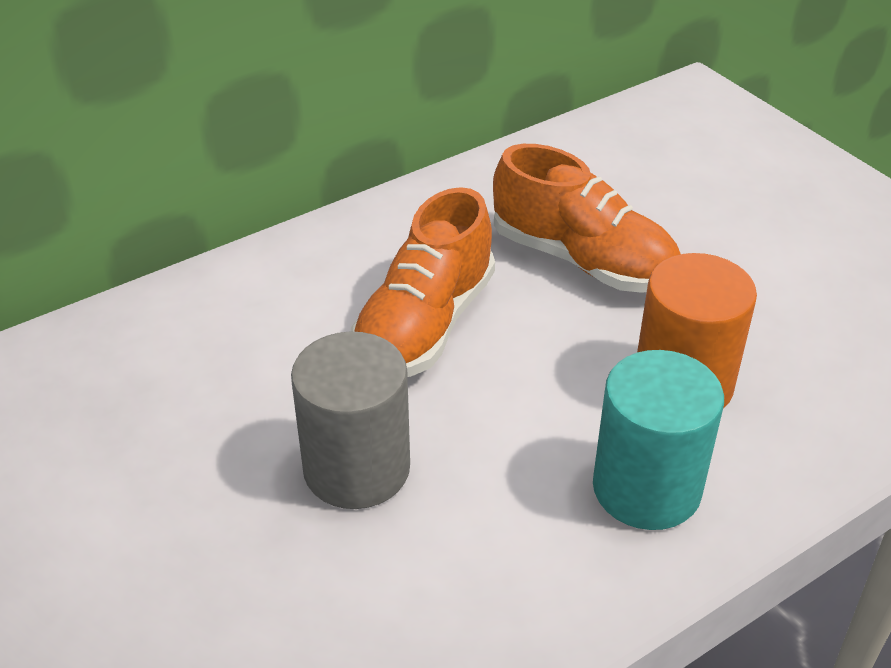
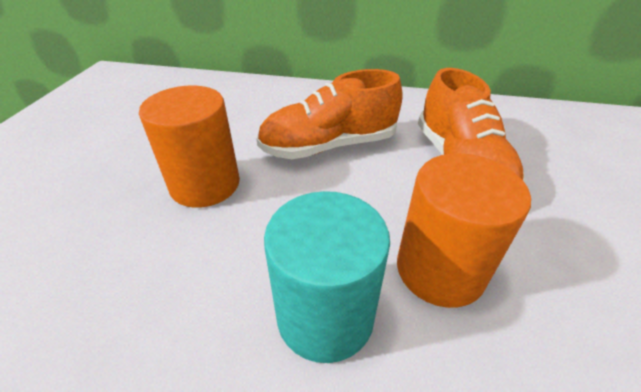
camera: 45 degrees right, 0 degrees up
grey cylinder [291,332,410,509] -> orange cylinder [139,85,240,208]

